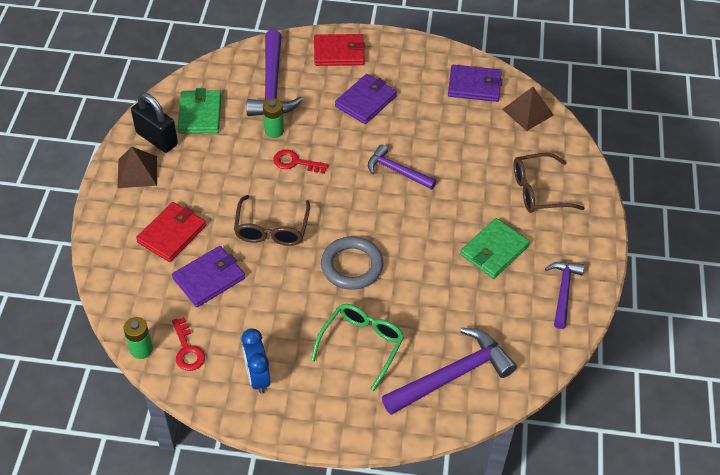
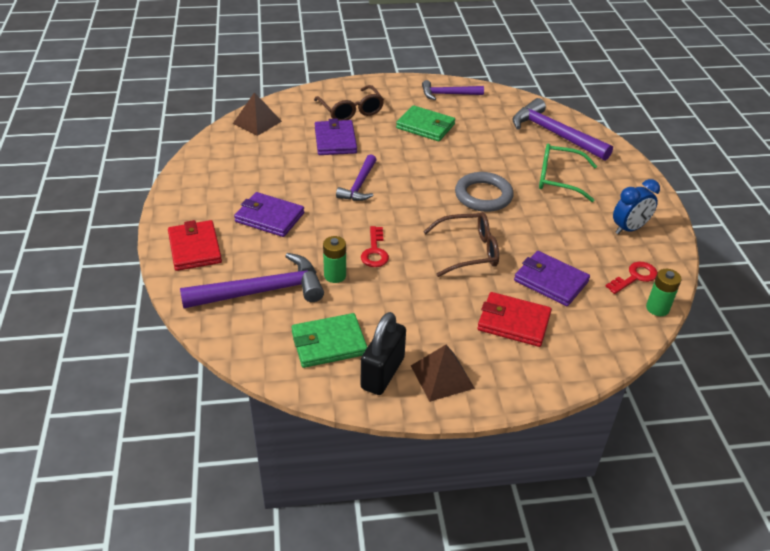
camera: 105 degrees left, 10 degrees down
purple wallet [448,65,502,102] -> purple wallet moved to [315,118,357,155]

